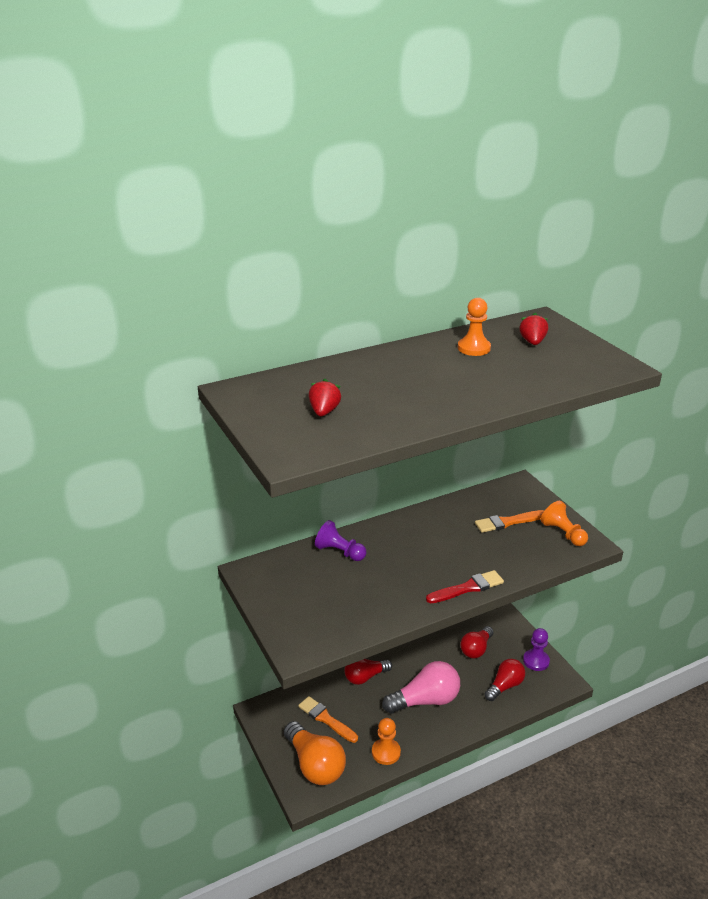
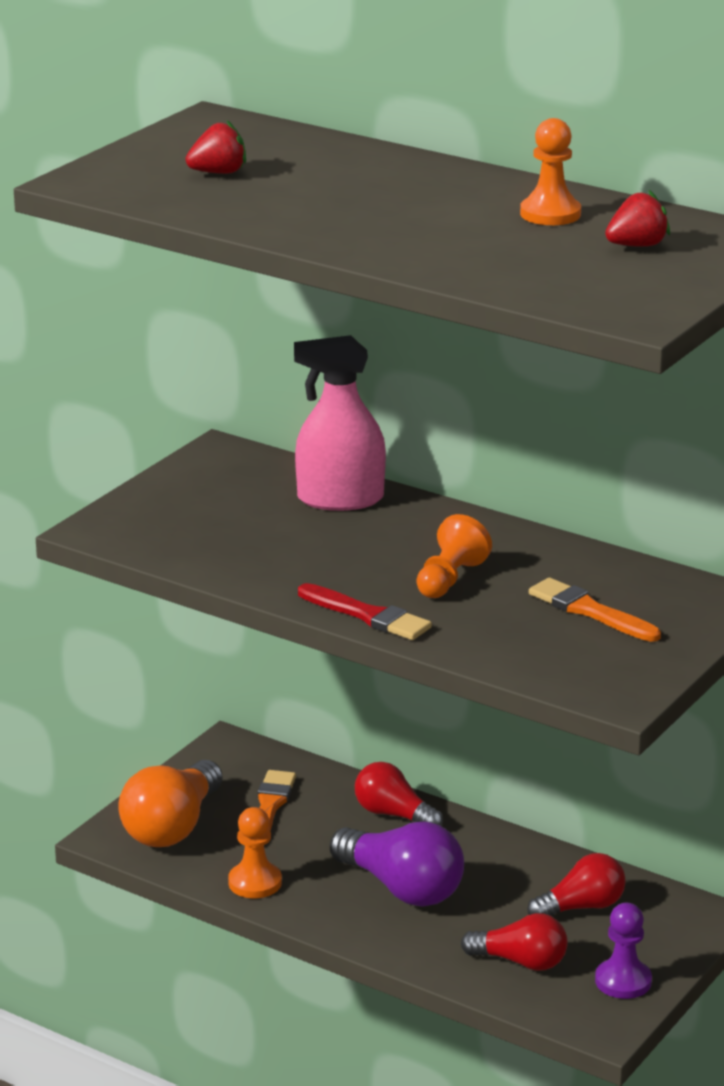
camera: 60 degrees right, 5 degrees down
purple pawn [315,520,366,561] -> pink spray bottle [294,335,386,511]
pink light bulb [382,661,460,714] -> purple light bulb [330,821,464,907]
red light bulb [460,626,494,659] -> red light bulb turned 150 degrees clockwise [527,853,626,916]
orange pawn [541,501,588,546] -> orange pawn moved to [416,514,492,598]

